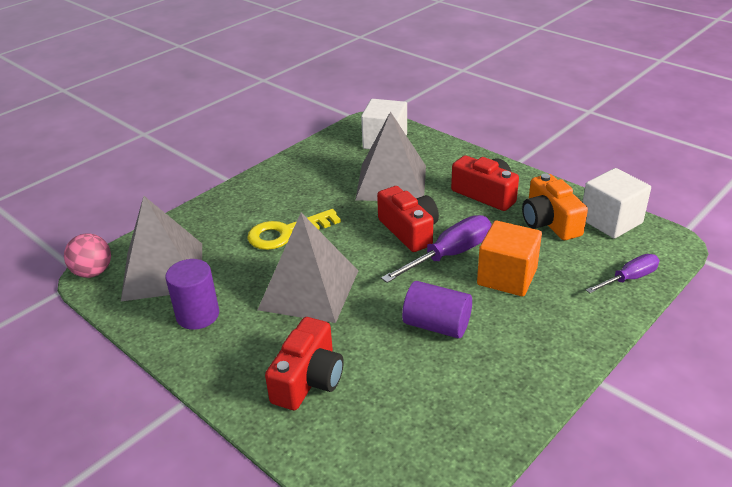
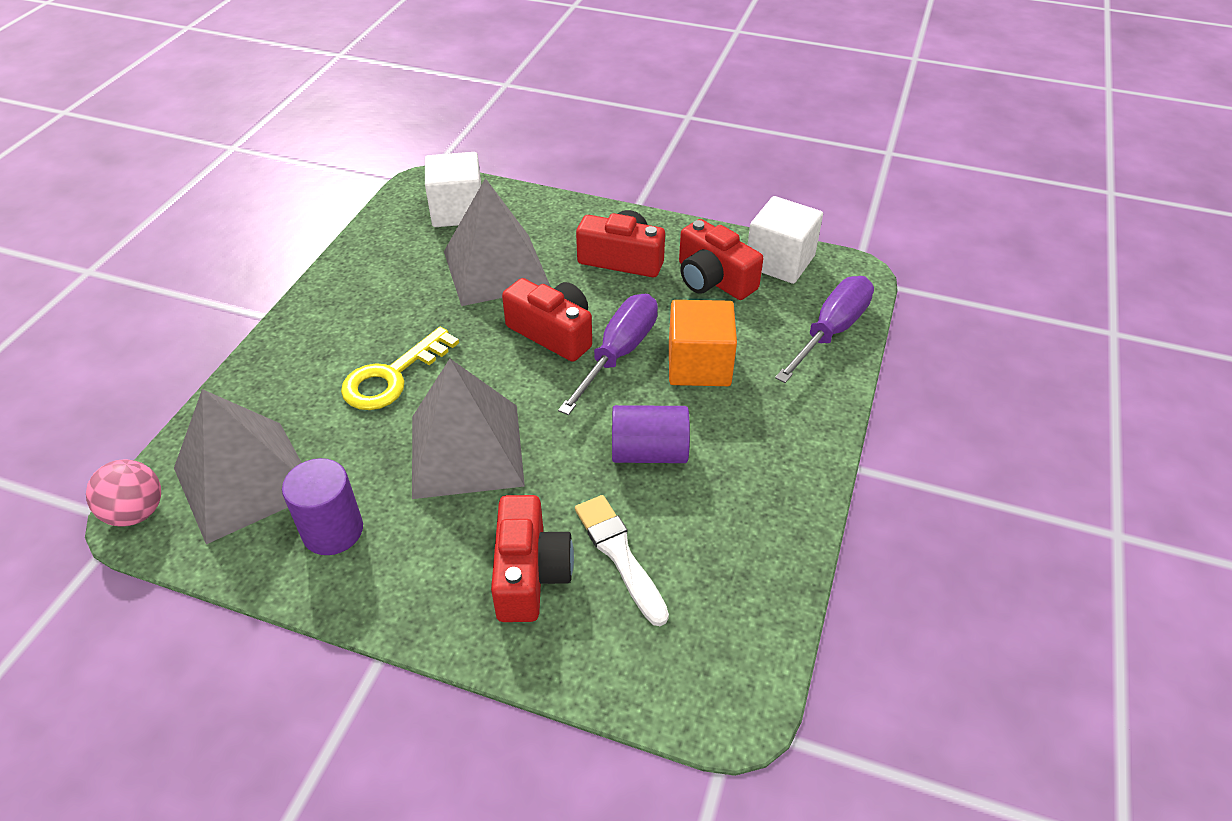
camera: 25 degrees left, 10 degrees up
orange camera [522,174,588,240] -> red camera [679,219,763,300]
purple screwdriver [586,254,659,293] -> purple screwdriver [775,276,874,383], size x1.58
none -> white brush [575,495,669,626]

